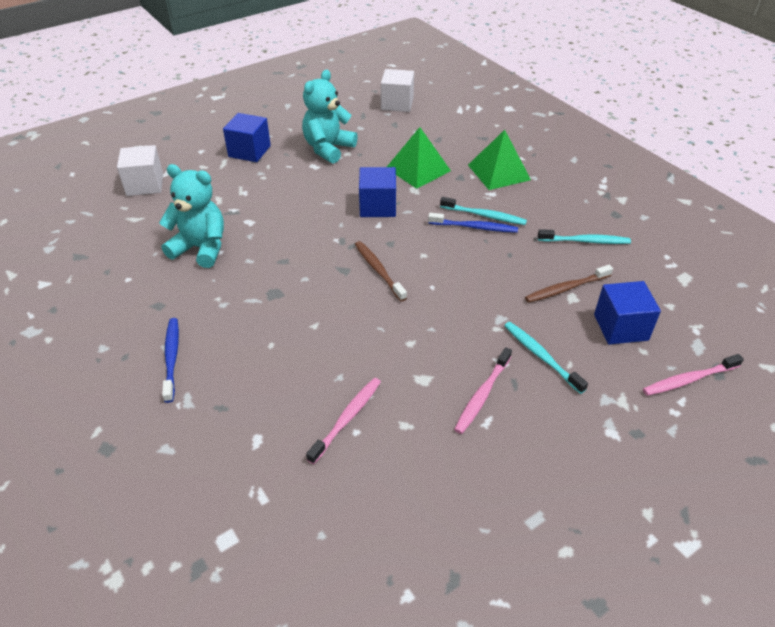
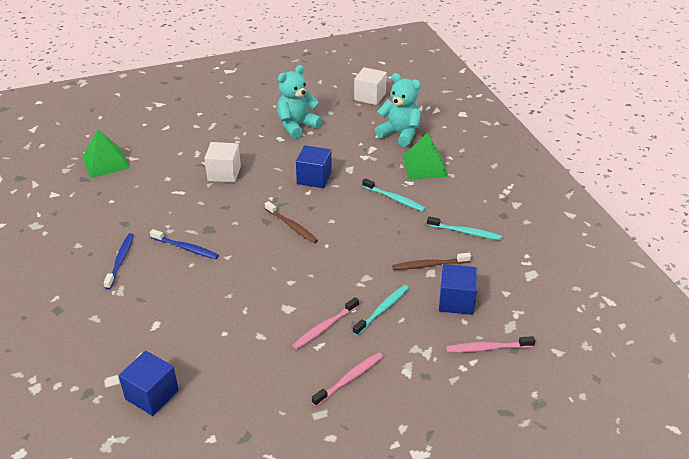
camera: 15 degrees right, 5 degrees down
white cube [117,145,163,196] -> white cube moved to [204,142,241,183]
turquoise teddy bear [159,164,224,268] -> turquoise teddy bear moved to [375,73,421,147]
blue cube [223,113,271,162] -> blue cube moved to [119,351,179,416]
pink toothbrush [306,378,381,464] -> pink toothbrush moved to [312,352,383,406]
brown toothbrush [355,241,407,302] -> brown toothbrush turned 150 degrees clockwise [265,201,318,243]
green pyramid [387,127,451,189] -> green pyramid moved to [82,129,130,178]
blue toothbrush [428,213,518,233] -> blue toothbrush moved to [150,229,219,259]
turquoise toothbrush [504,322,588,394] -> turquoise toothbrush turned 60 degrees clockwise [353,285,409,336]

